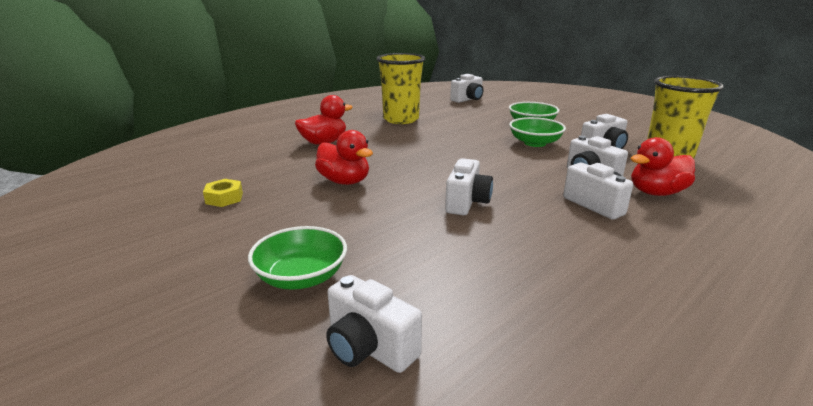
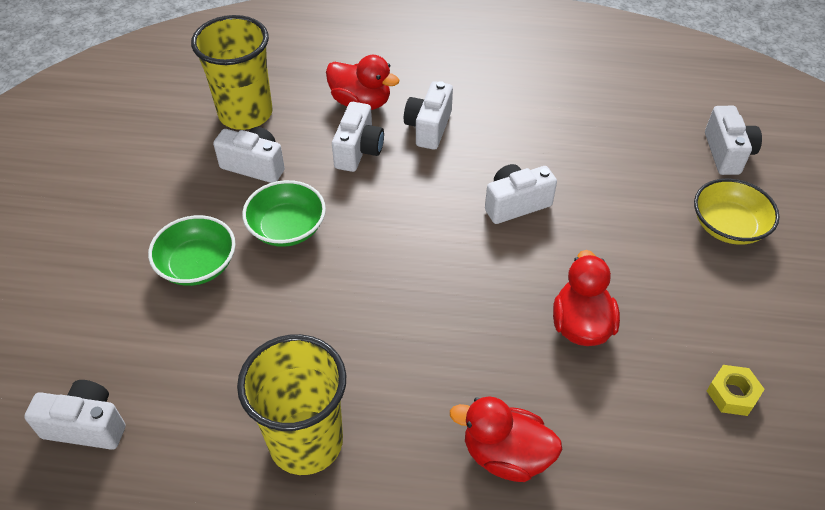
camera: 130 degrees left, 25 degrees up
green bowl [248,226,347,290] -> yellow bowl [694,178,780,245]

